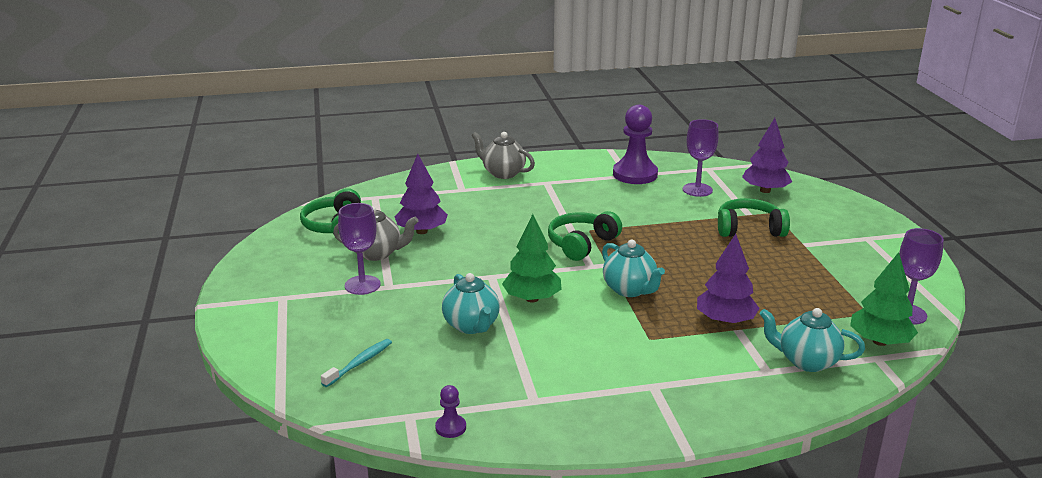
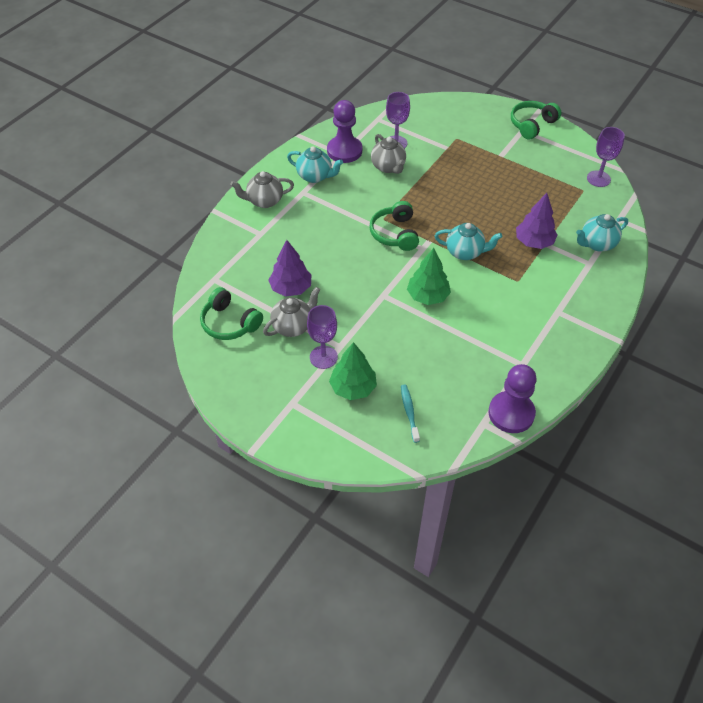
camera: 45 degrees left, 25 degrees up
purple pawn [435,385,466,438] -> purple pawn [488,364,536,433], size x2.24
turquoise teapot [442,273,500,334] -> turquoise teapot moved to [287,146,343,183]
green headphones [718,198,790,237] -> green headphones moved to [511,101,561,140]
purple tree [742,118,792,193] -> none
green tree [850,252,918,346] -> green tree moved to [329,342,377,400]
none -> grey teapot [371,134,406,174]

